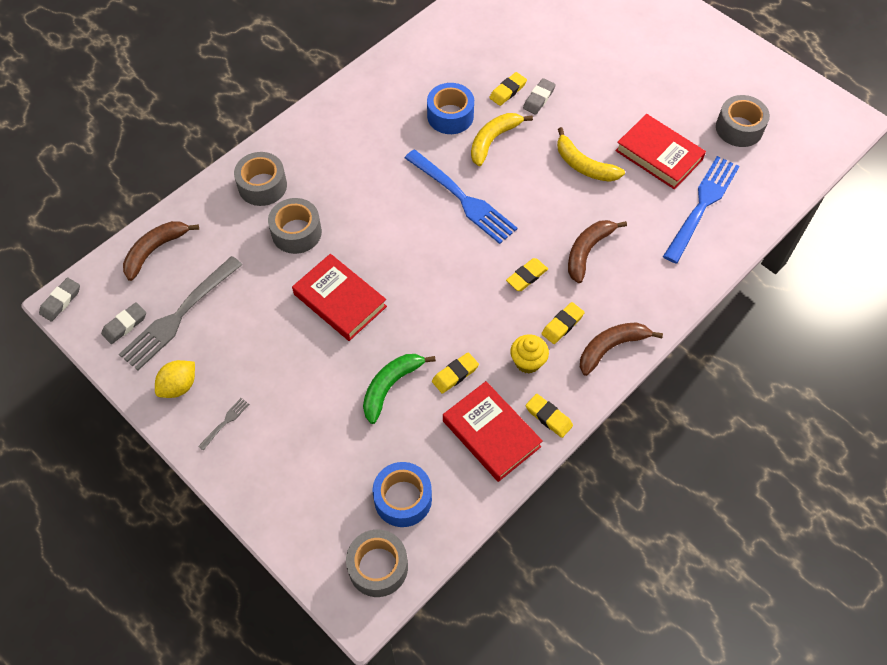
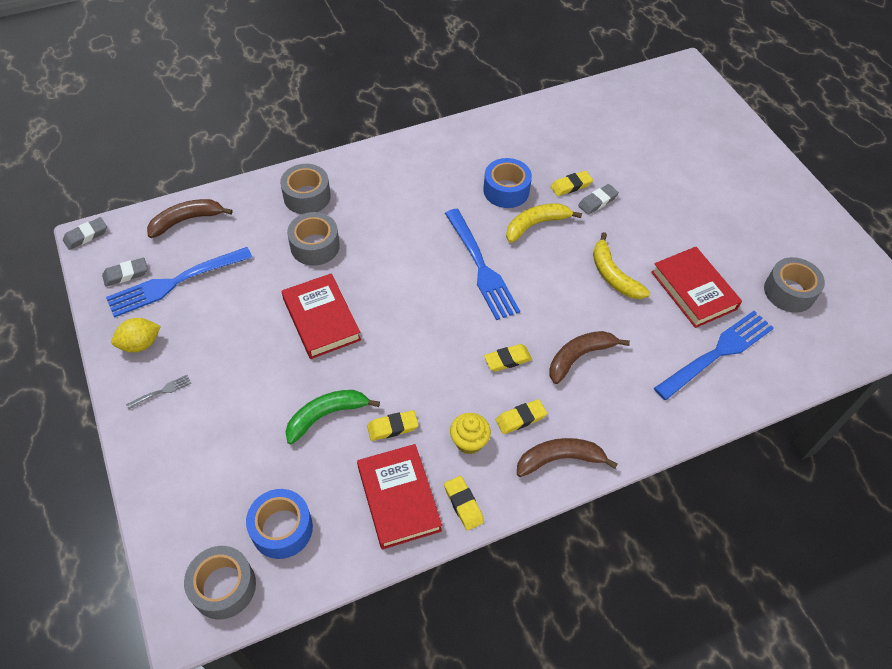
camera: 20 degrees right, 5 degrees down
grey fork [119,256,242,370] -> blue fork [106,247,253,318]

